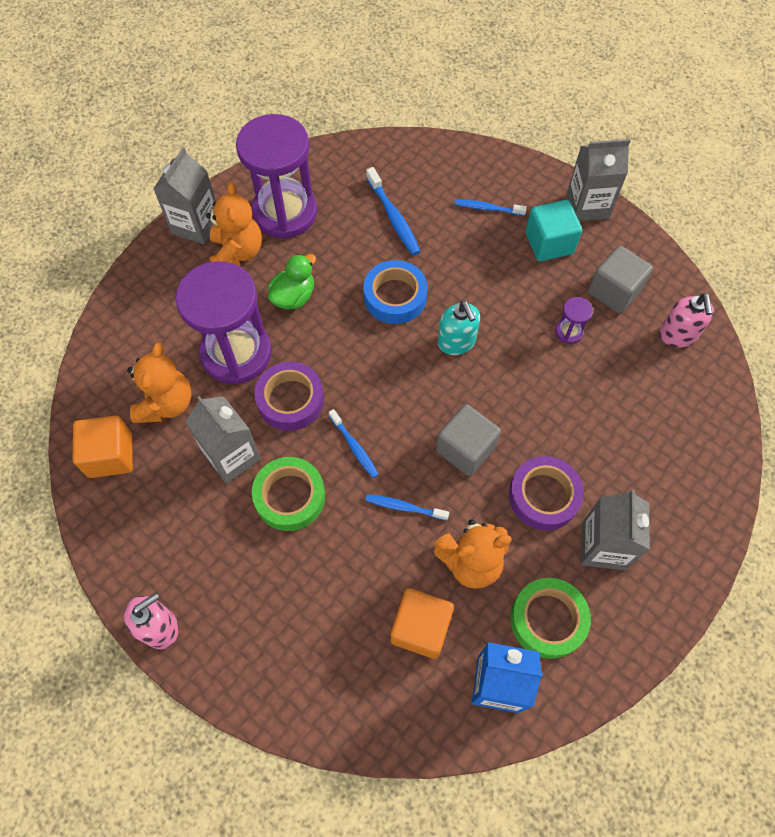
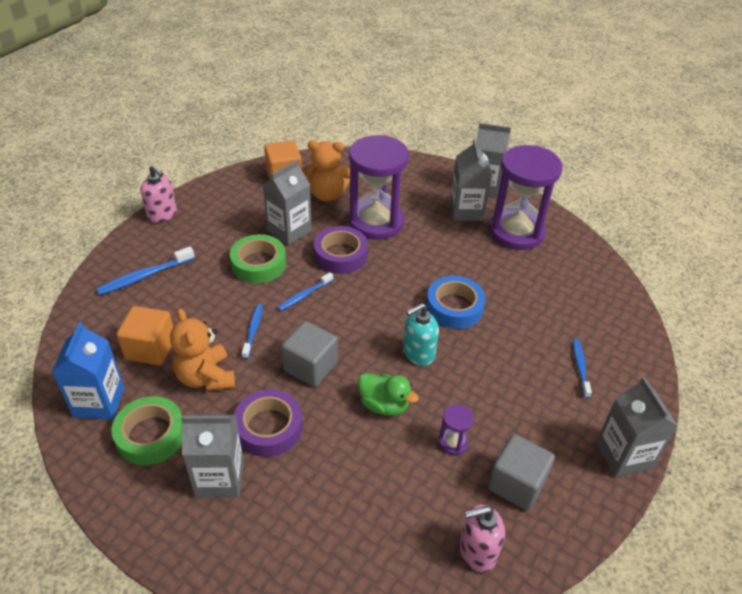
camera: 80 degrees right, 20 degrees down
orange teddy bear [206,182,262,267] -> grey carton [450,139,492,221]
green duck [268,254,316,310] -> green duck moved to [358,373,419,416]
blue toothbrush [366,167,421,255] -> blue toothbrush moved to [96,246,195,295]
turquoise cube [526,200,582,261] -> none

